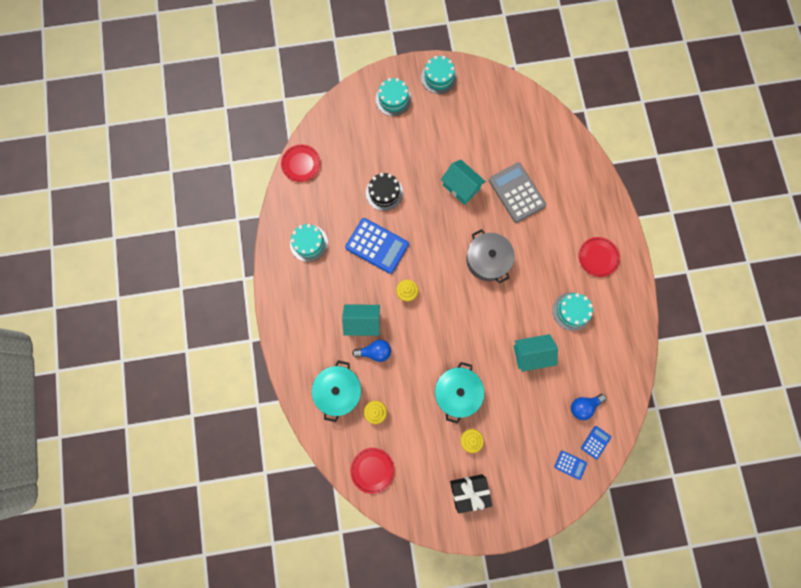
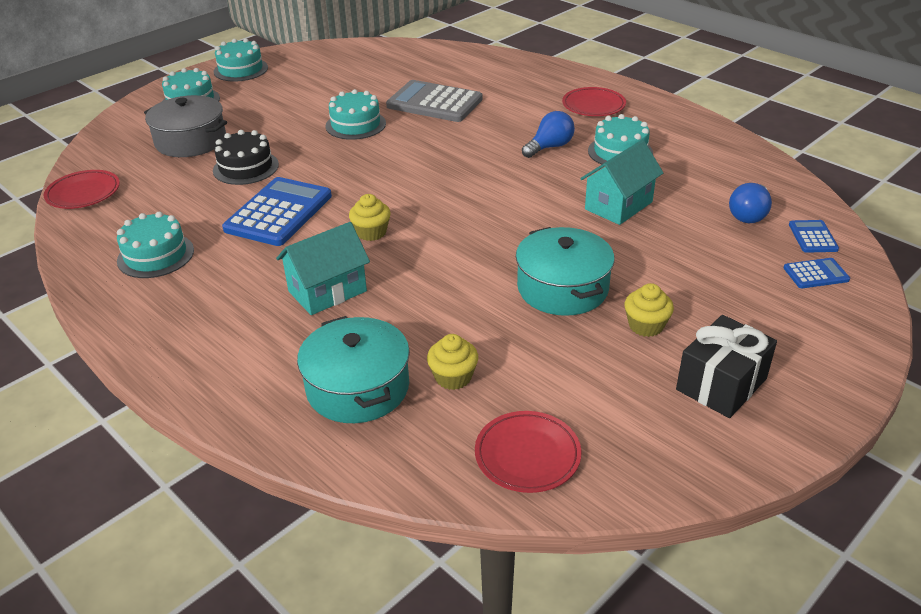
camera: 35 degrees left, 40 degrees down
blue calculator [345,218,409,274] -> blue calculator turned 60 degrees counterclockwise [222,177,332,246]
blue light bulb [352,340,391,362] -> blue light bulb moved to [522,111,575,158]
turquoise house [441,160,486,205] -> turquoise cake [326,89,386,140]
grey pot [466,229,515,284] -> grey pot moved to [144,95,227,157]

